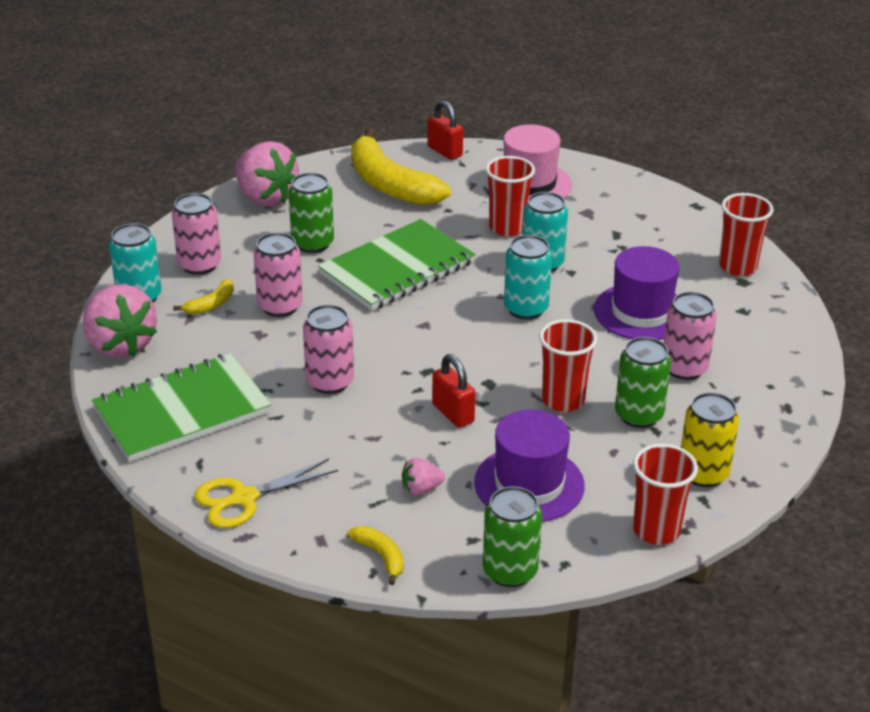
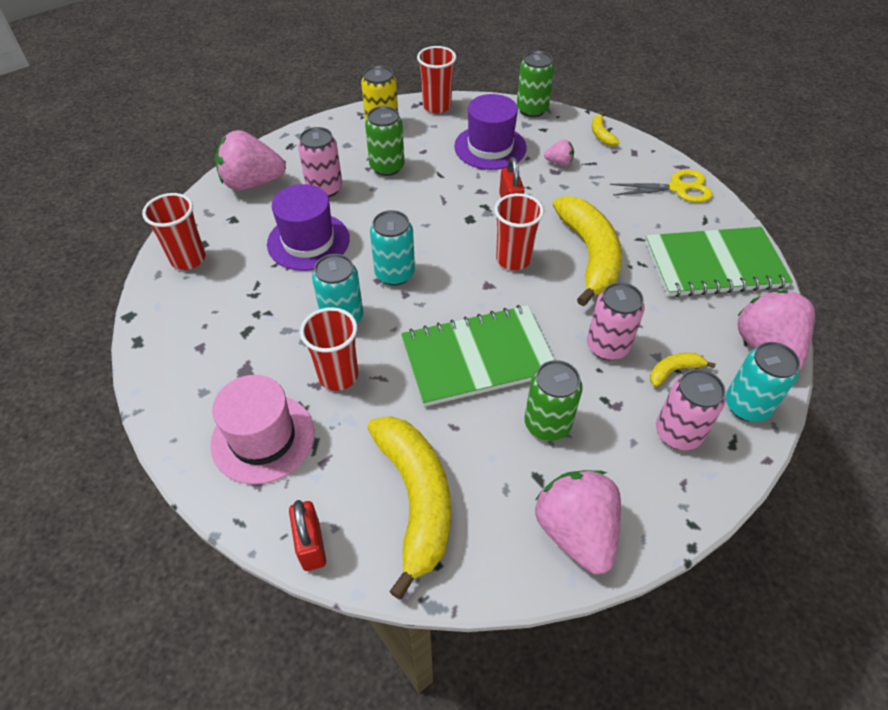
camera: 155 degrees left, 15 degrees up
pink can [303,305,354,394] -> yellow banana [553,196,622,306]
red cup [539,319,597,412] -> red cup moved to [494,193,544,270]
none -> pink strawberry [215,130,286,191]

